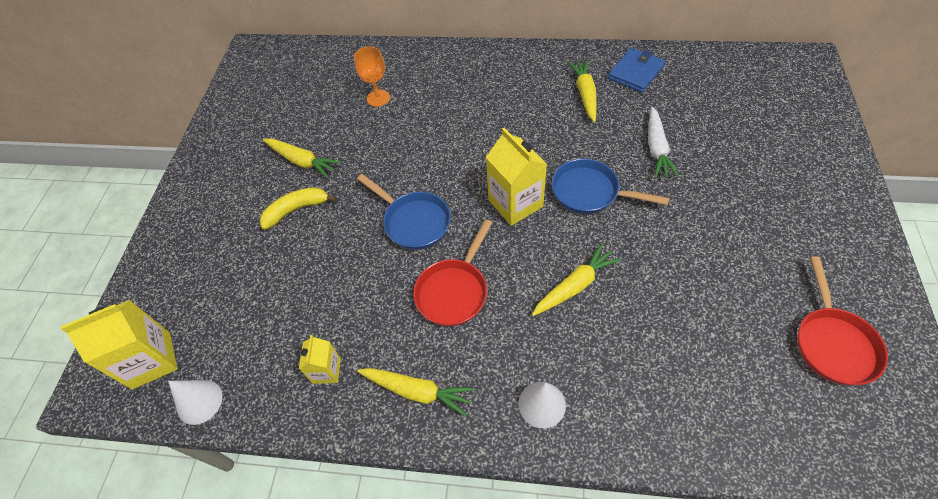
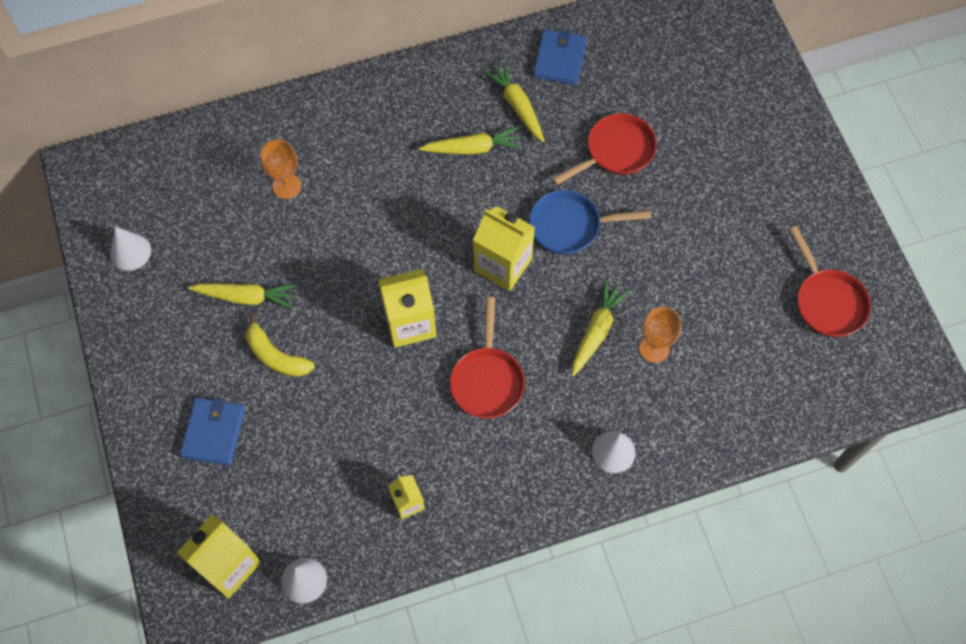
camera: 30 degrees left, 10 degrees up
yellow banana [260,187,337,230] -> yellow banana turned 90 degrees counterclockwise [246,314,315,377]
blue pan [357,174,451,250] -> yellow carton [378,269,436,348]
yellow carrot [357,368,474,417] -> yellow carrot moved to [419,127,522,155]
white carrot [648,107,679,178] -> red pan [552,113,657,185]
none -> white cone [110,226,151,271]
none -> blue wallet [180,398,245,465]
none -> orange goblet [639,307,681,363]

